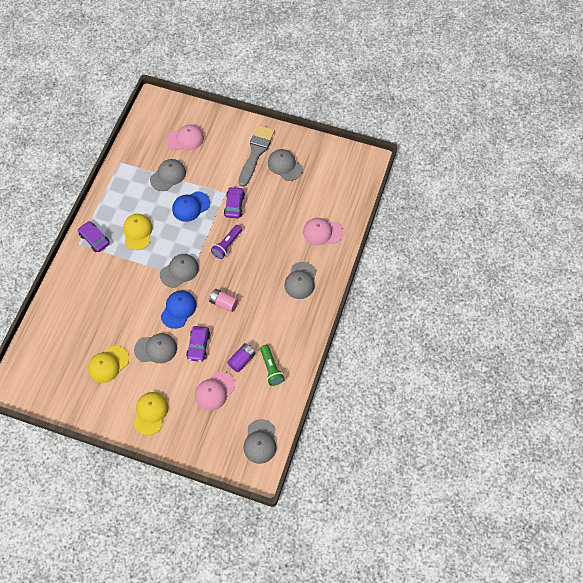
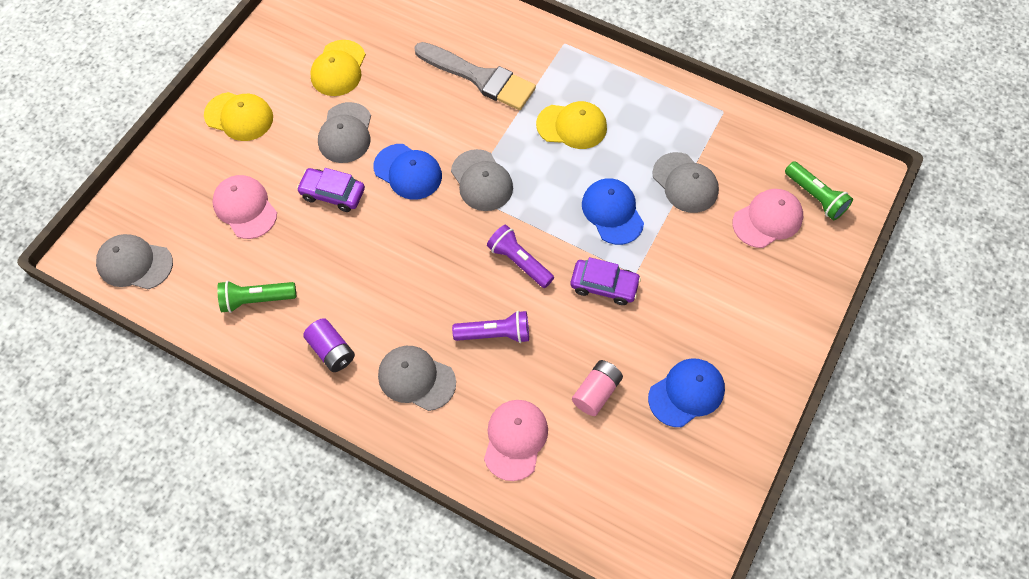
camera: 100 degrees right, 0 degrees up
purple car [78,221,110,252] -> none
yellow cap [88,346,129,383] -> yellow cap turned 135 degrees counterclockwise [310,40,366,96]
pink cap [166,125,204,151] -> pink cap turned 120 degrees counterclockwise [732,189,803,248]
pink battery [209,289,238,312] -> pink battery moved to [572,360,623,416]
purple battery [227,343,256,372] -> purple battery moved to [303,318,355,372]
grey brush [238,125,275,187] -> grey brush moved to [414,42,536,110]
grey cap [268,149,303,181] -> blue cap [648,358,725,427]
none -> purple flashlight [452,311,529,343]
none -> green flashlight [785,161,853,220]

